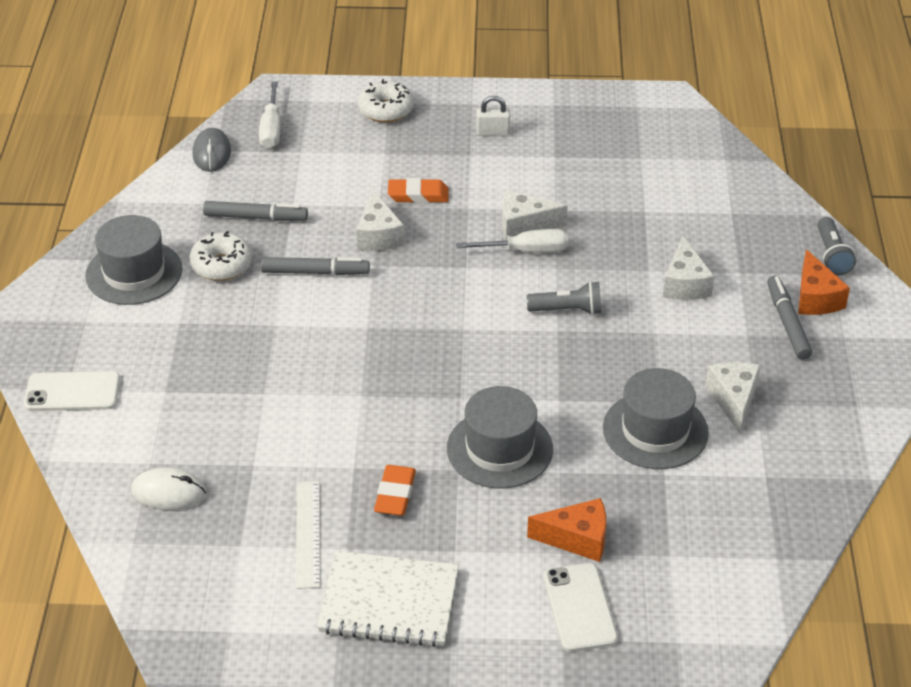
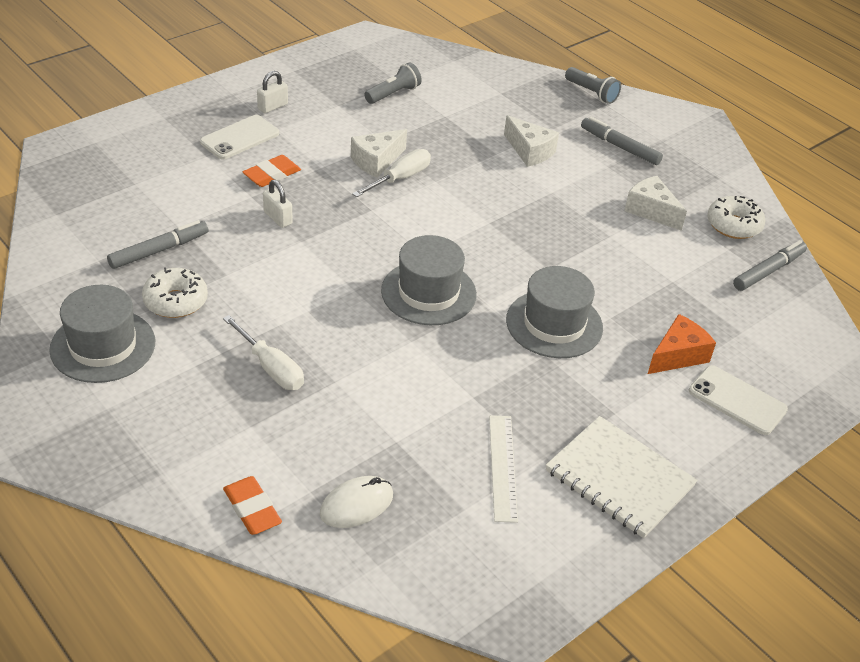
camera: 45 degrees left, 0 degrees up
white phone [24,371,120,411] -> white phone moved to [200,115,279,159]
grey mouse [193,128,231,172] -> none
white screwdriver [259,81,281,148] -> white screwdriver moved to [223,315,304,390]
grey marker [261,257,370,275] -> grey marker moved to [733,240,807,291]
white ruler [296,481,320,589] -> white ruler turned 45 degrees clockwise [489,415,518,523]
white notebook [317,551,459,647] -> white notebook turned 75 degrees clockwise [546,416,698,538]
white cheese [356,189,404,251] -> white padlock [263,180,292,228]
white donut [358,79,414,122] -> white donut moved to [707,196,765,239]
orange eraser [374,465,416,516] -> orange eraser moved to [223,476,282,535]
grey flashlight [527,281,601,315] -> grey flashlight moved to [364,62,422,104]
grey hat [603,368,709,469] -> grey hat moved to [381,235,477,325]
orange cheese [798,249,850,315] -> none

